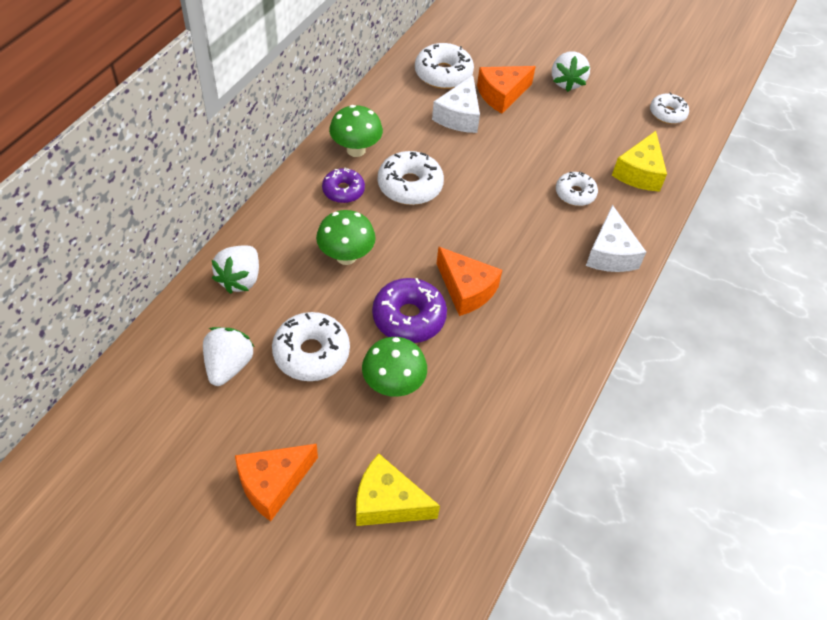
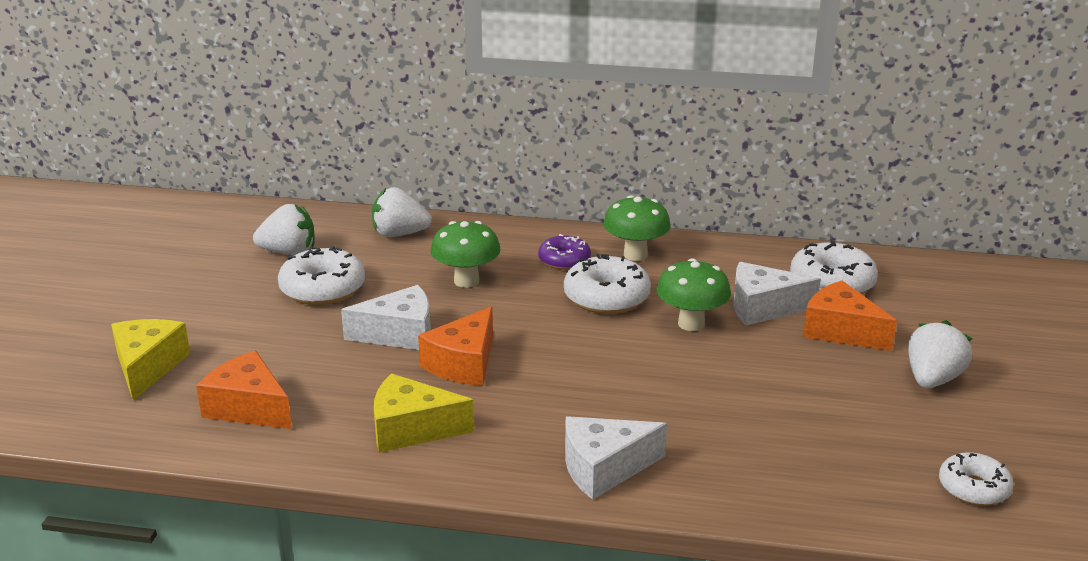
camera: 75 degrees right, 25 degrees down
orange cheese [235,444,318,521] -> orange cheese moved to [196,350,292,429]
green mushroom [362,337,427,397] -> green mushroom moved to [657,258,731,331]
purple donut [372,278,447,343] -> white cheese [341,285,431,350]
white strawberry [552,51,590,92] -> white strawberry turned 135 degrees clockwise [908,320,972,388]
white donut [556,171,598,206] -> none
yellow cheese [612,131,667,192] -> yellow cheese moved to [374,373,474,453]

